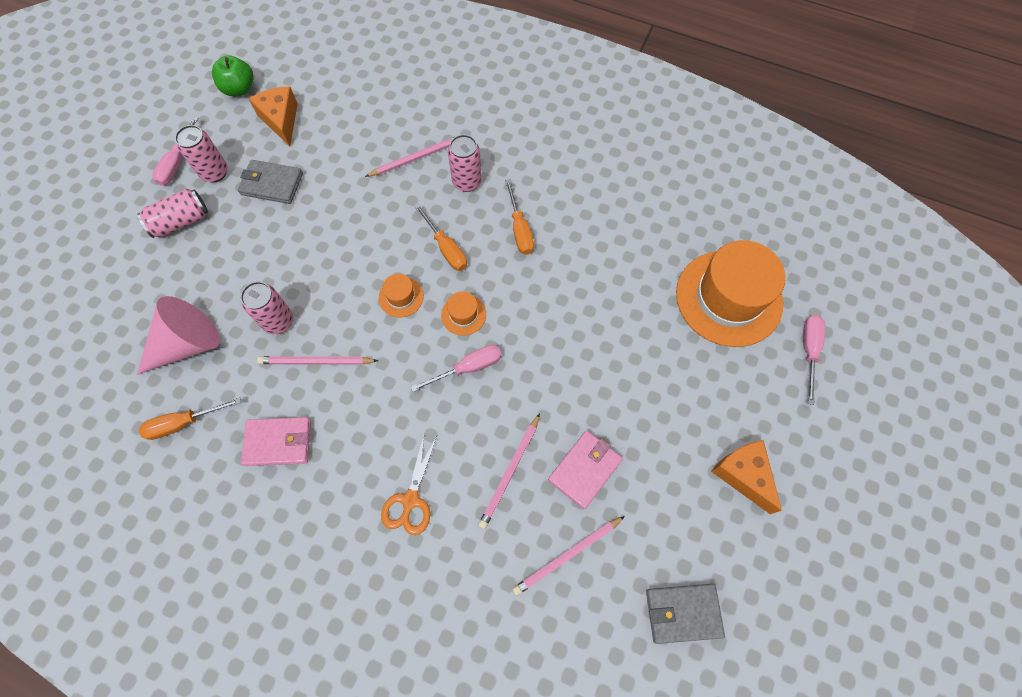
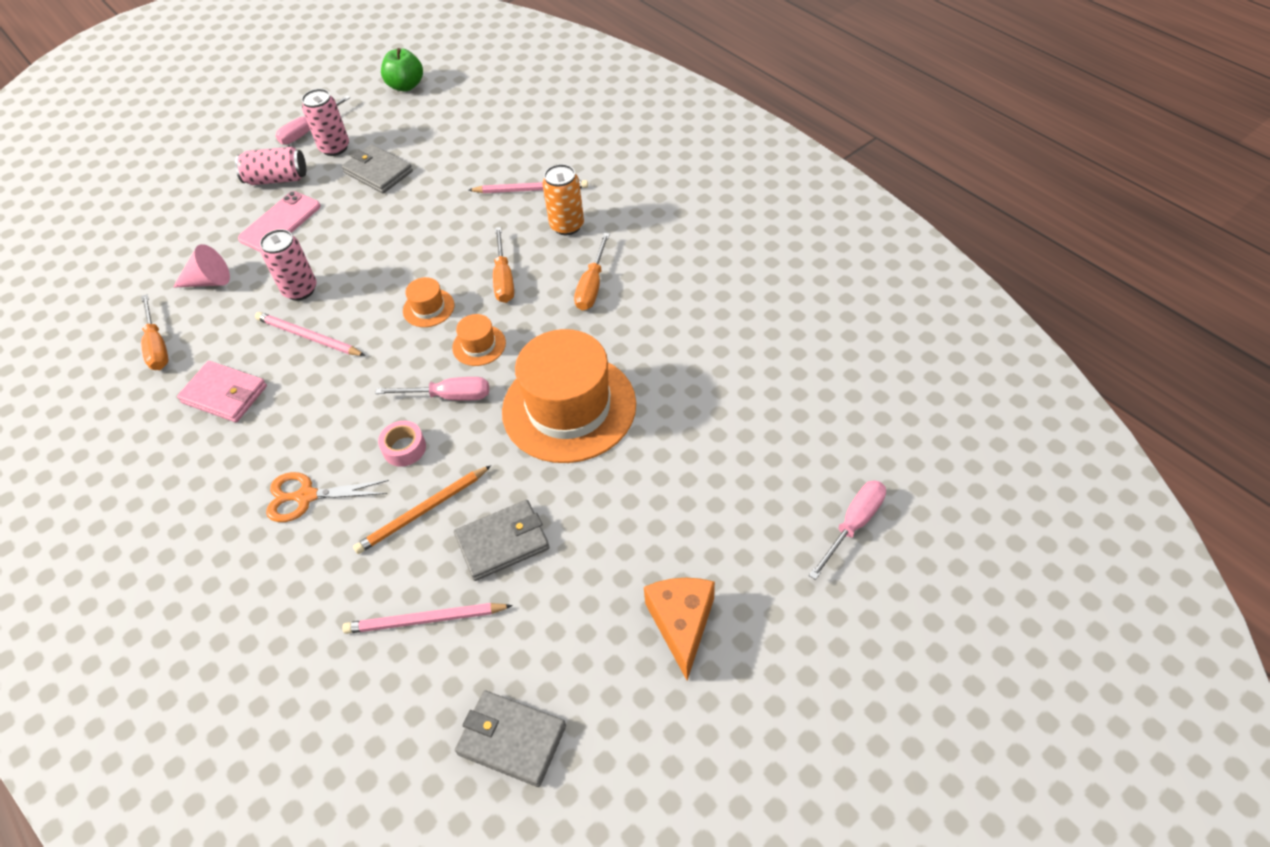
camera: 30 degrees right, 15 degrees down
pink cone [137,296,220,375] -> pink cone [173,244,230,288], size x0.61
orange screwdriver [139,397,241,440] -> orange screwdriver turned 120 degrees counterclockwise [141,294,168,370]
orange cheese [249,86,298,146] -> none
orange scissors [381,432,437,535] -> orange scissors turned 45 degrees clockwise [266,472,389,522]
pink can [448,135,482,192] -> orange can [542,164,584,235]
pink pencil [478,413,540,529] -> orange pencil [353,465,491,554]
pink wallet [548,431,623,509] -> grey wallet [454,500,550,581]
orange hat [676,240,786,347] -> orange hat moved to [502,329,636,463]
none -> pink phone [238,191,321,252]
none -> pink tape [378,421,426,467]

